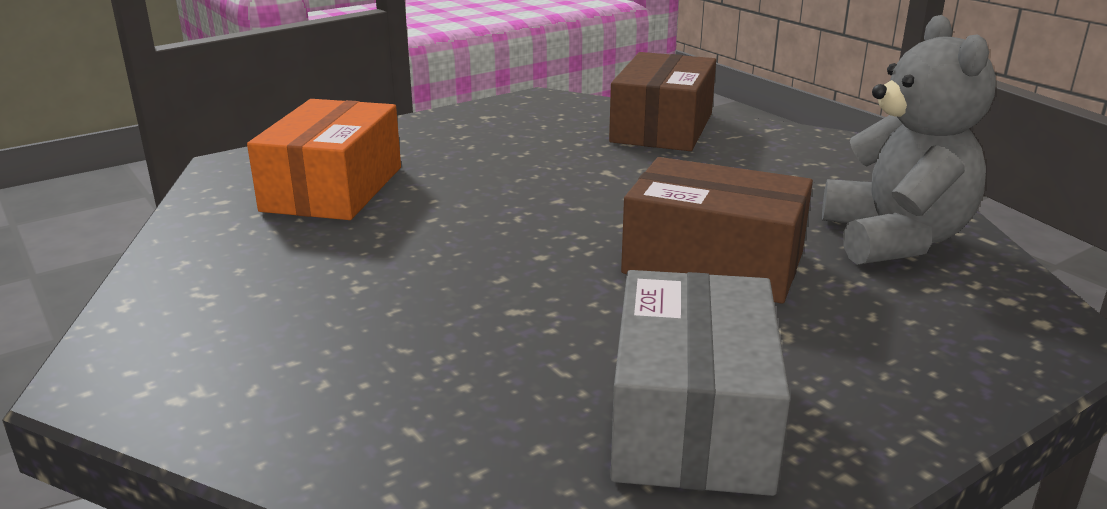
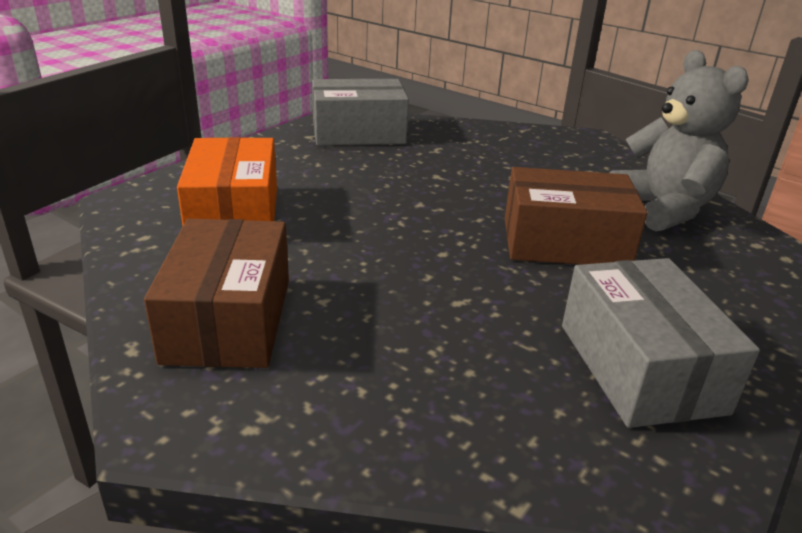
camera: 20 degrees left, 5 degrees up
brown box [609,52,716,151] -> brown box moved to [144,218,289,368]
none -> grey box [312,79,409,146]

